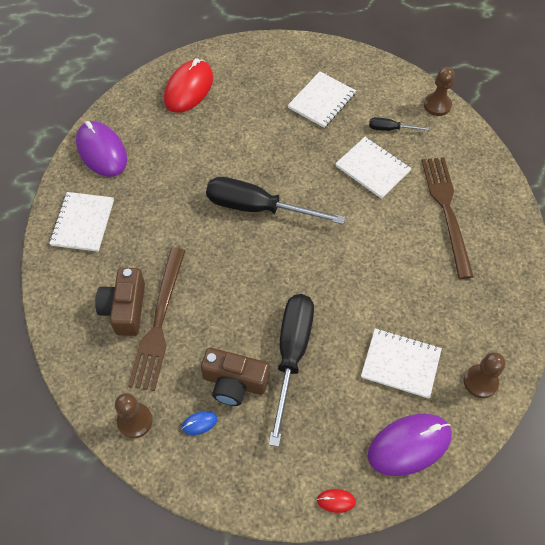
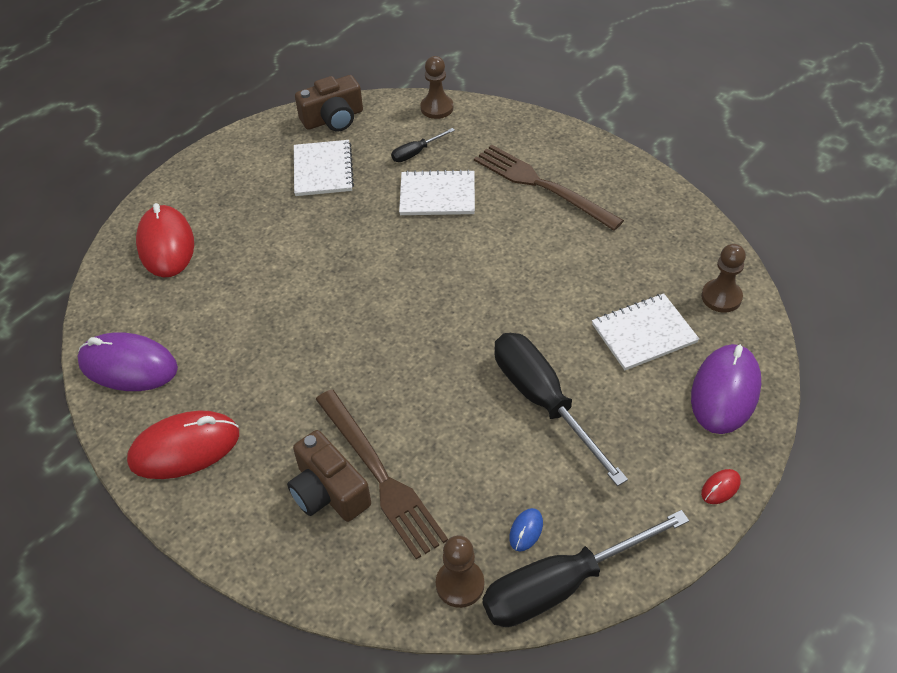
camera: 40 degrees left, 10 degrees down
white notebook [49,192,114,252] -> red mouse [127,410,239,479]
brown camera [201,348,269,406] -> brown camera moved to [295,75,363,131]
black screwdriver [206,177,345,224] -> black screwdriver moved to [483,510,689,627]

